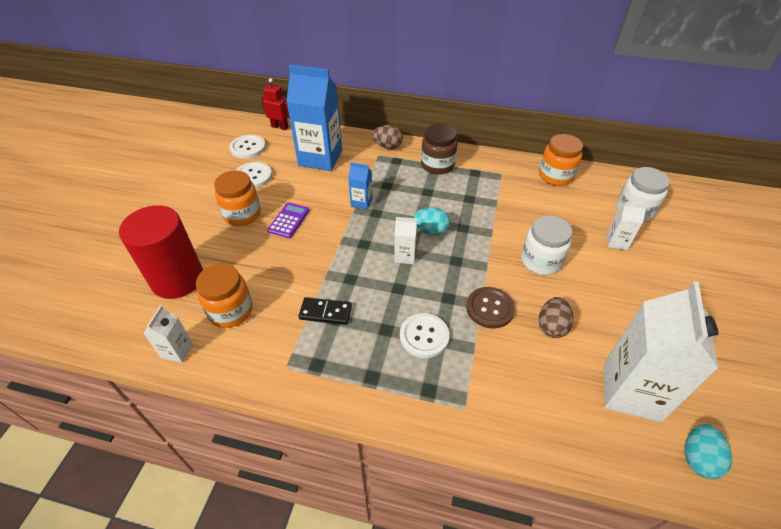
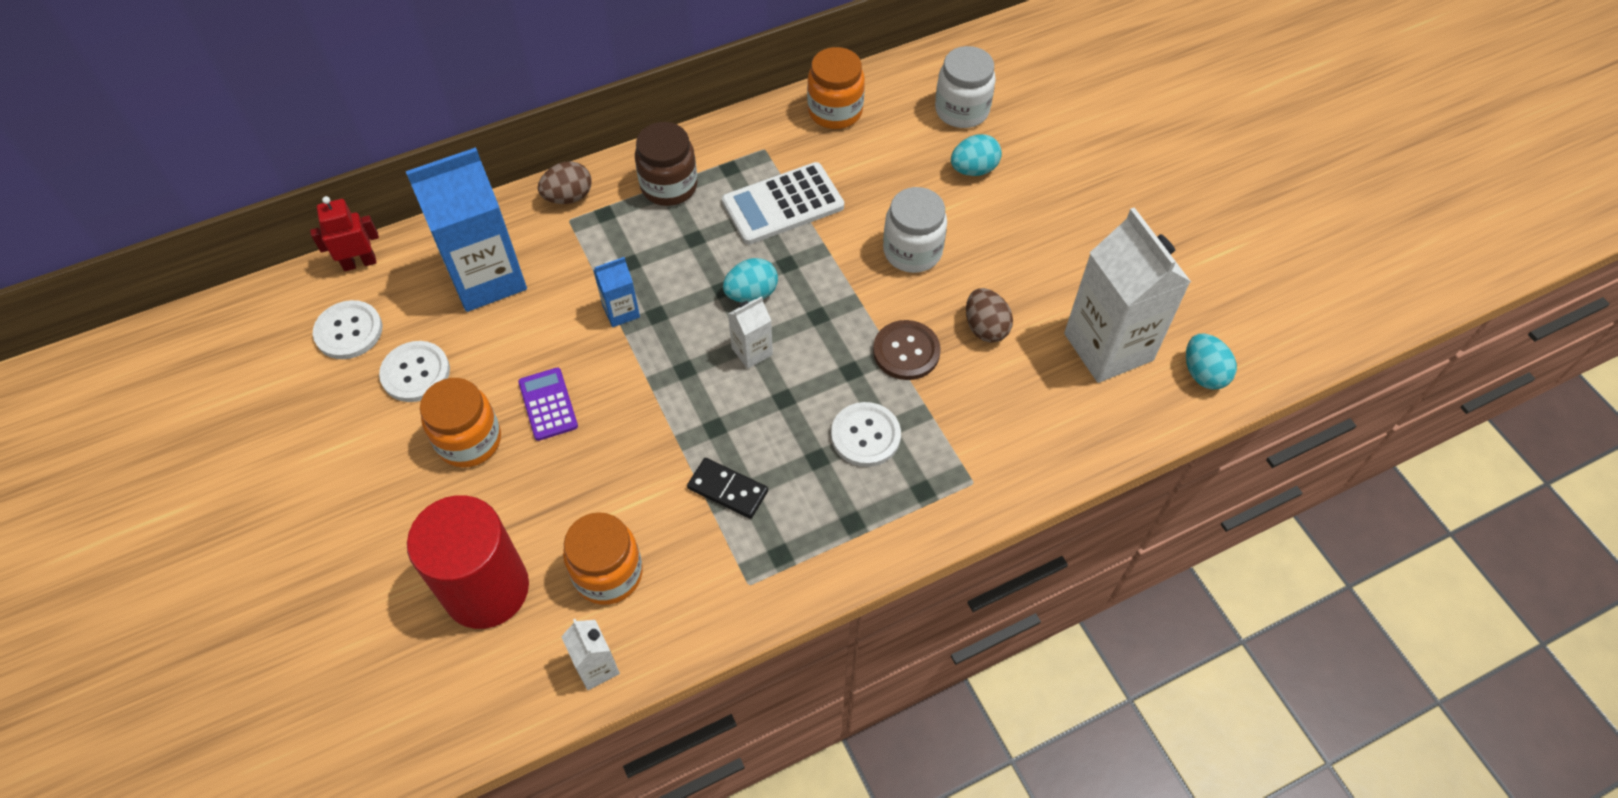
camera: 40 degrees left, 10 degrees up
black domino [299,297,352,325] -> black domino turned 60 degrees clockwise [687,458,768,519]
white carton [607,202,648,250] -> turquoise egg [951,134,1002,176]
none -> white calculator [722,162,844,244]

